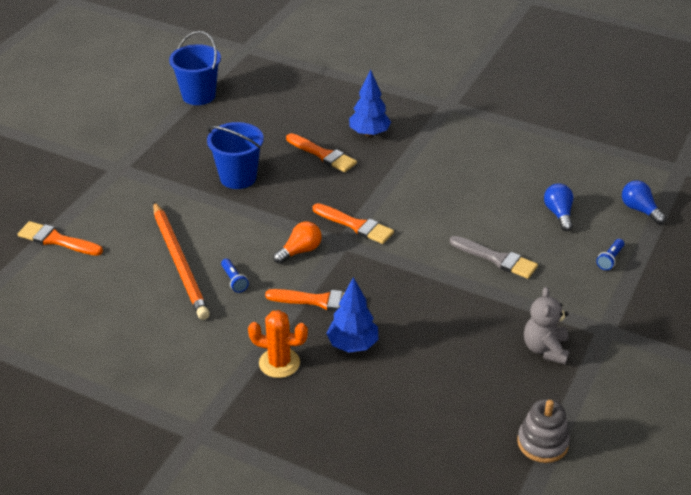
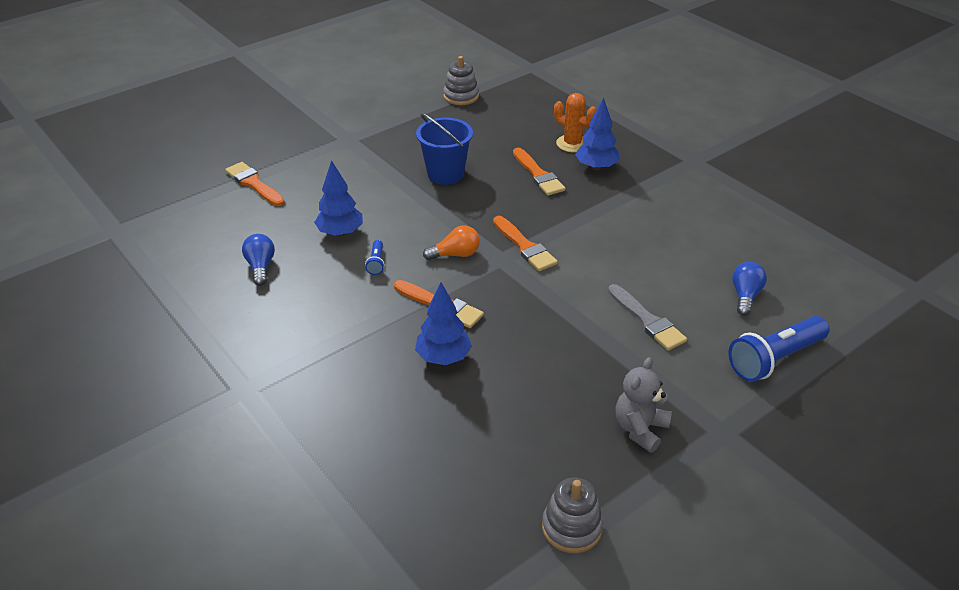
camera: 25 degrees right, 0 degrees up
orange pencil [153,202,210,320] -> blue tree [314,160,363,237]
blue bucket [169,31,221,105] -> grey stacking toy [443,56,479,105]
orange cactus [248,310,308,378] -> orange cactus moved to [554,93,596,152]
blue flashlight [596,239,624,270] -> blue flashlight [729,316,829,382], size x2.20
blue light bulb [622,180,666,224] -> blue light bulb moved to [242,234,275,286]

